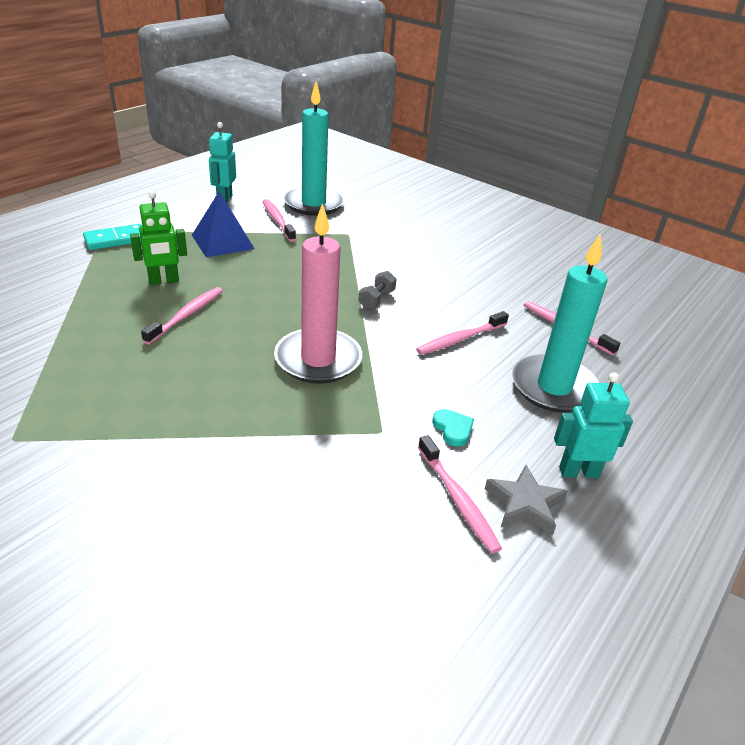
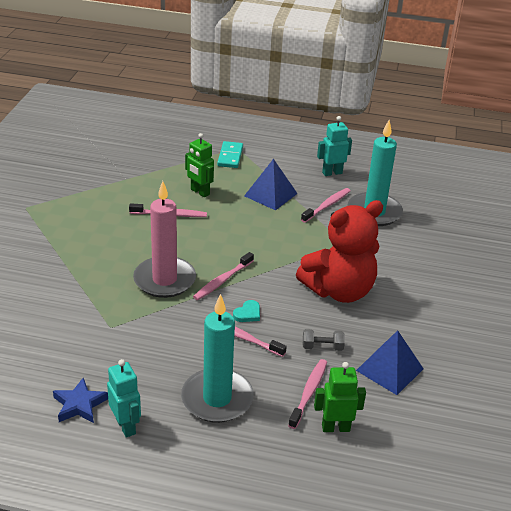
camera: 65 degrees right, 0 degrees up
turquoise domino [83,224,142,250] -> turquoise domino turned 60 degrees clockwise [217,141,243,168]
grey dumbbell [358,271,396,309] -> grey dumbbell moved to [303,329,345,351]
pink toothbrush [418,435,502,553] -> pink toothbrush moved to [193,252,254,300]
turquoise heart [432,409,474,447] -> turquoise heart moved to [233,300,260,322]
grey star [485,465,568,535] -> blue star [53,378,108,423]
none -> red teddy bear [296,200,383,303]
none -> green robot [314,362,366,432]
none -> blue pyramid [356,330,423,395]

